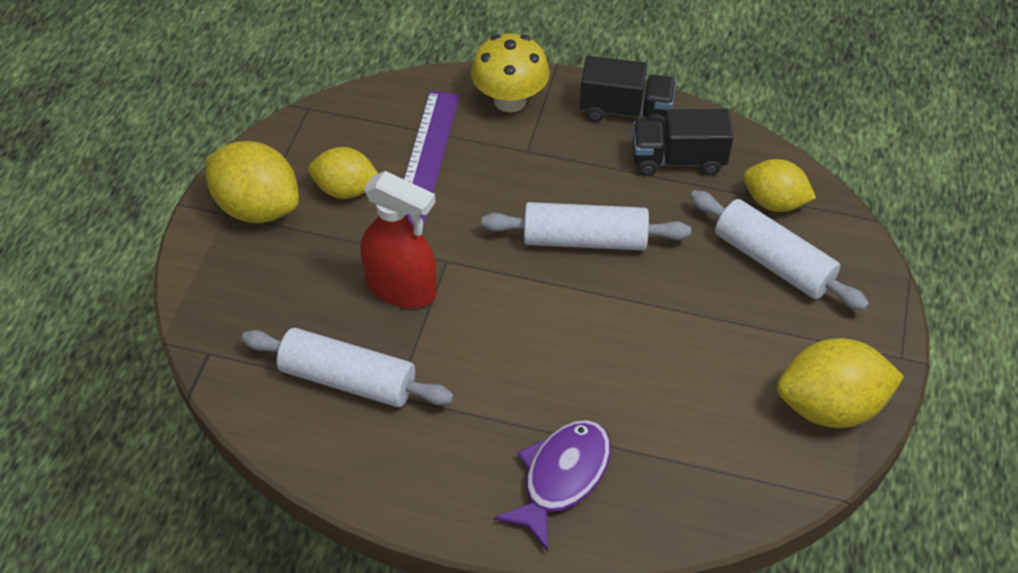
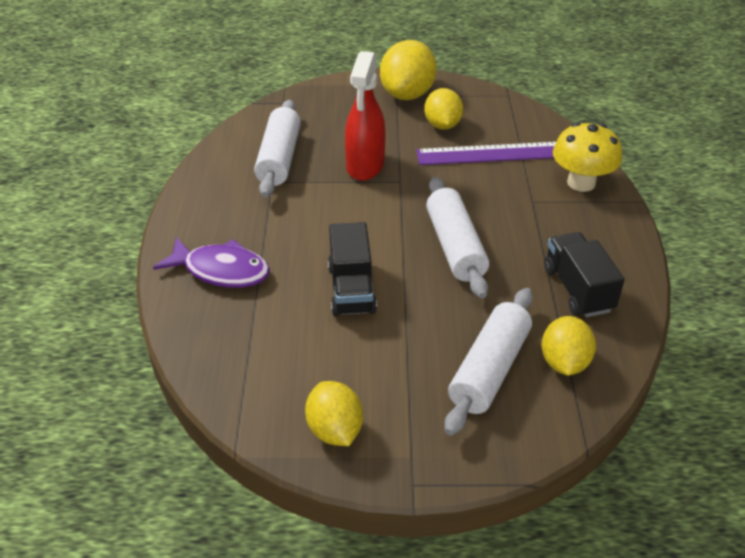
camera: 75 degrees right, 10 degrees down
black truck [580,56,676,127] -> black truck moved to [328,222,377,316]
yellow lemon [777,338,904,428] -> yellow lemon [305,381,363,446], size x0.66

